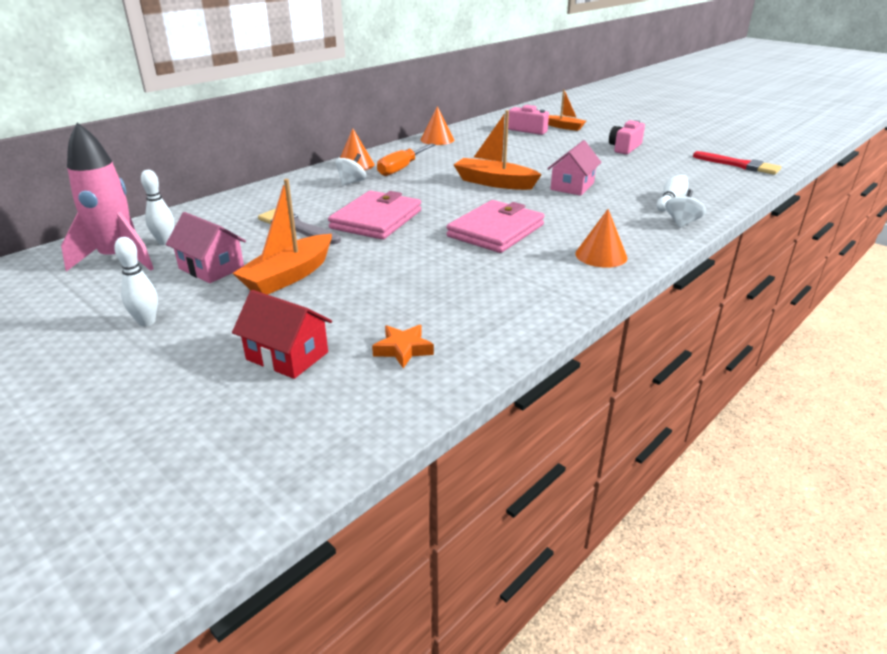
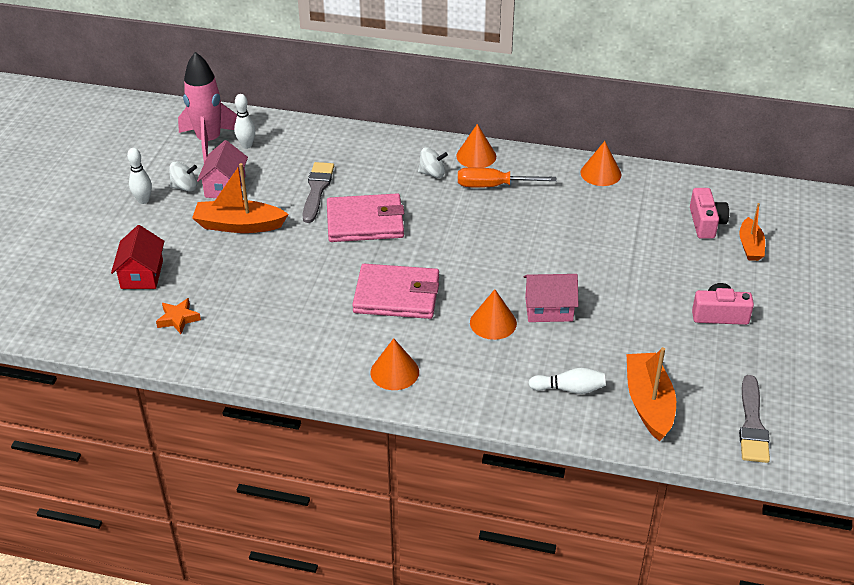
camera: 60 degrees right, 10 degrees up
orange boat [454,110,542,190] -> orange boat moved to [626,347,676,441]
white spinning top [665,190,706,228] -> white spinning top moved to [169,162,197,191]
red brush [693,151,781,175] -> grey brush [739,375,770,463]
none -> orange cone [470,289,517,340]

